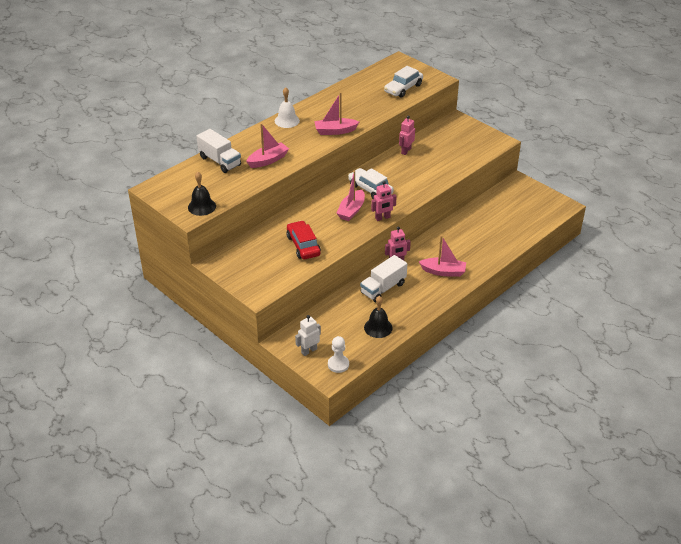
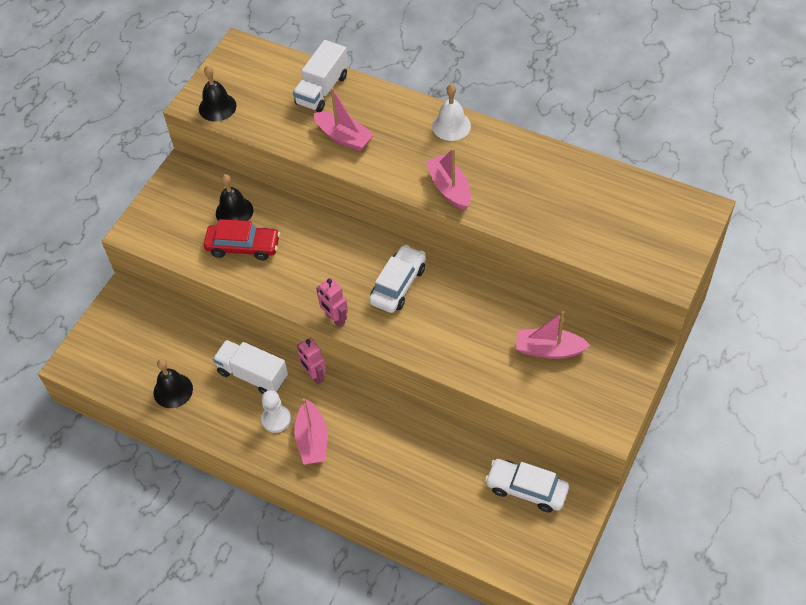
camera: 75 degrees right, 15 degrees up
red car [286,220,321,259] -> red car turned 45 degrees clockwise [204,219,280,260]
white robot [295,315,321,356] -> none
white pawn [328,336,349,373] -> white pawn moved to [261,390,291,433]
pink boat [337,171,365,221] -> pink boat moved to [516,311,590,359]
white car [384,66,423,98] -> white car moved to [485,459,569,513]
pink robot [399,115,415,155] -> none
none -> black bell [216,174,254,221]

